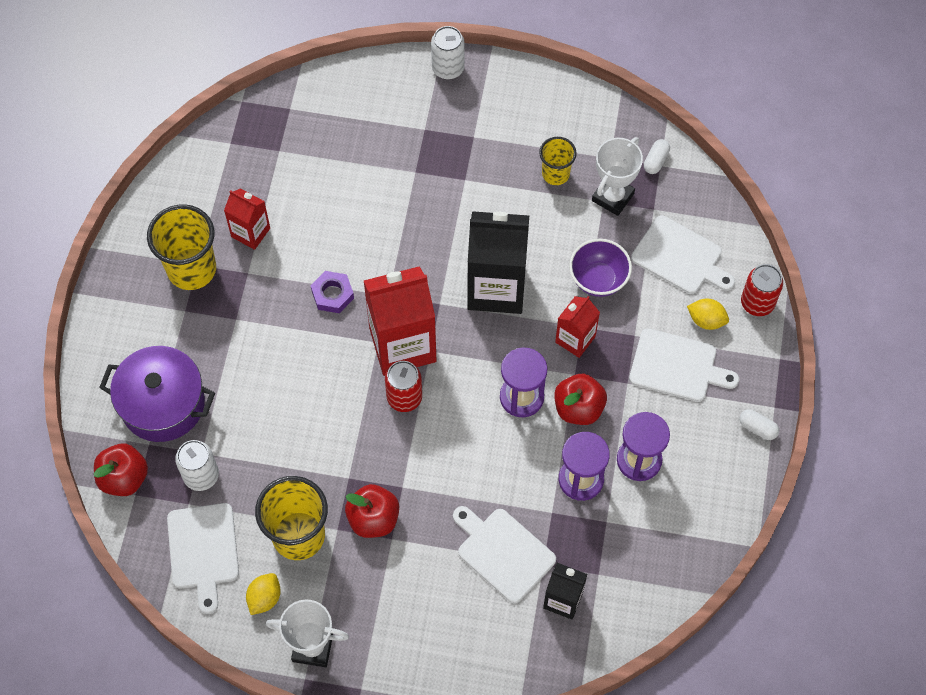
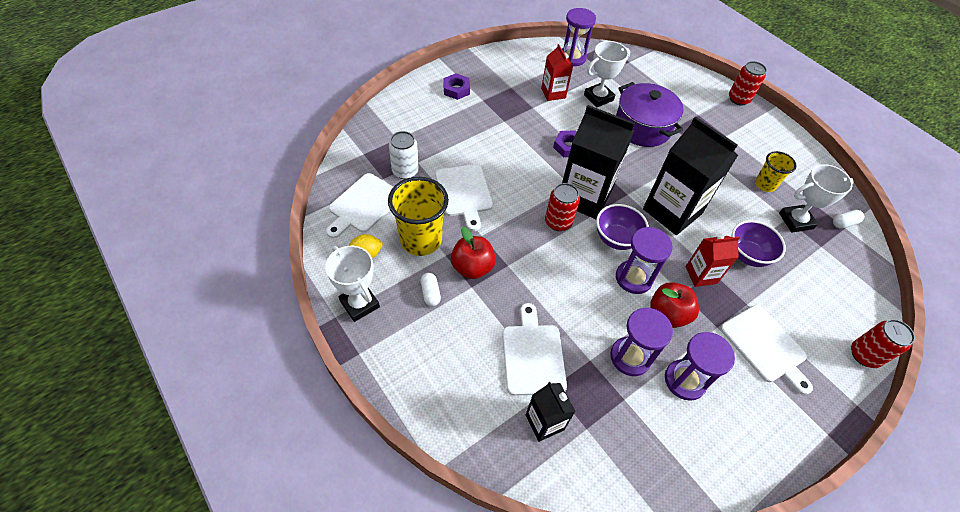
camera: 40 degrees right, 10 degrees down
red apple [94,444,148,496] -> none
purple pot [99,346,215,442] -> purple pot moved to [616,82,683,147]
yellow cup [147,204,216,290] -> none
red carton [364,266,437,376] -> black carton [562,105,635,219]
white can [431,26,465,79] -> red can [729,61,767,106]
white cutting board [631,215,735,294] -> white cutting board moved to [435,164,493,231]
yellow lemon [687,299,729,330] -> none
white capsule [739,409,779,440] -> white capsule moved to [420,273,441,306]
none -> purple nut [443,73,470,100]
none -> purple hourglass [562,8,596,66]
none -> white trophy [584,41,630,107]
none -> purple bowl [596,204,649,250]

